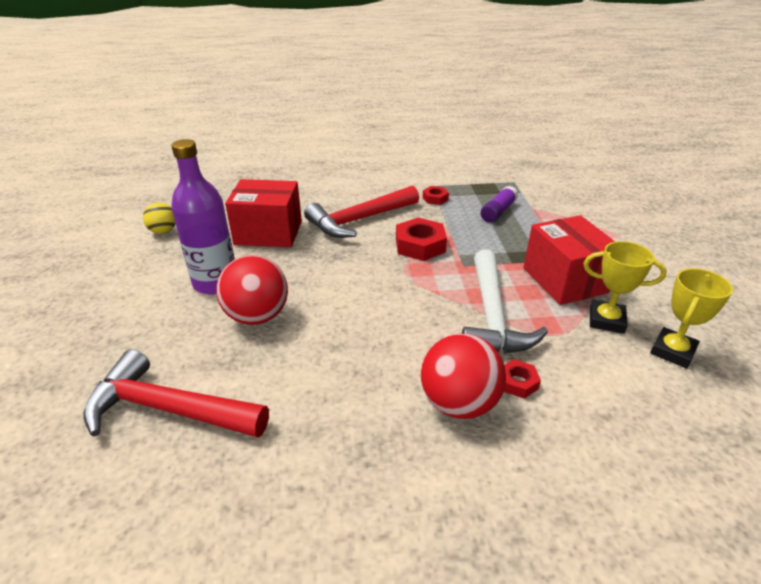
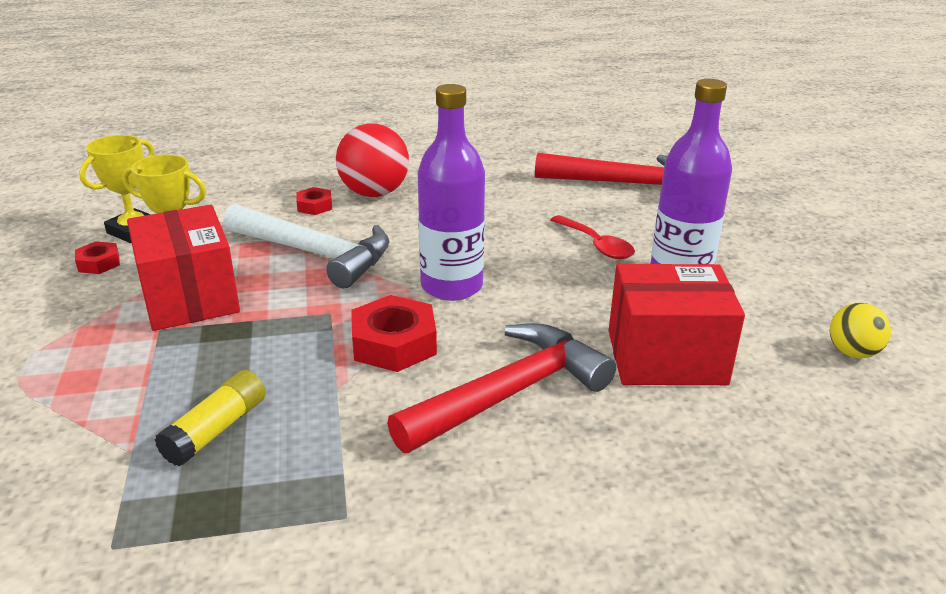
camera: 175 degrees right, 5 degrees down
red ball [216,255,288,325] -> red spoon [551,215,635,259]
red nut [423,186,449,205] -> red nut moved to [75,241,120,274]
white hammer [462,250,548,354] -> white hammer turned 120 degrees clockwise [223,204,389,288]
purple glue stick [481,186,518,223] -> yellow glue stick [155,370,266,466]
none -> purple bottle [418,84,485,301]

